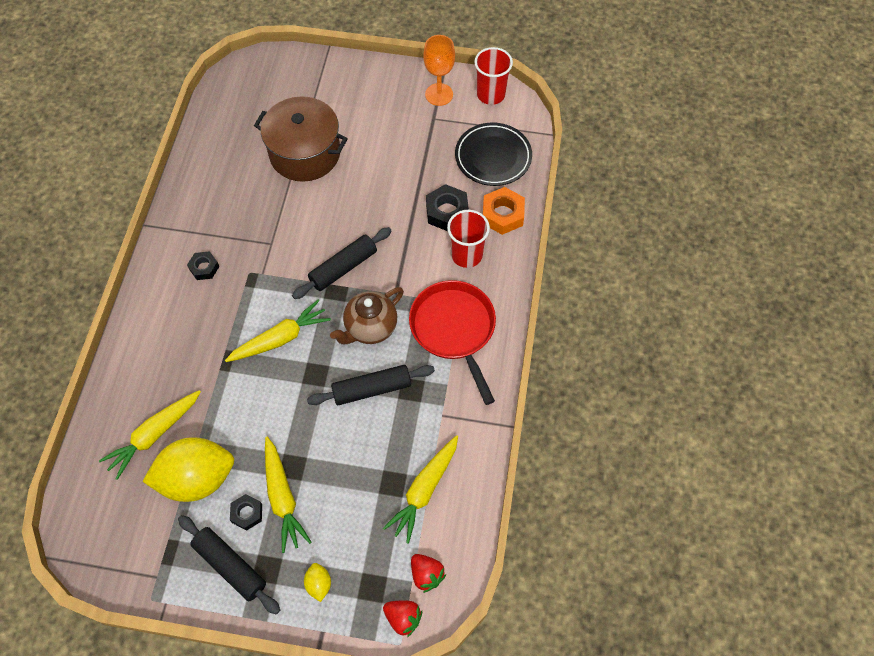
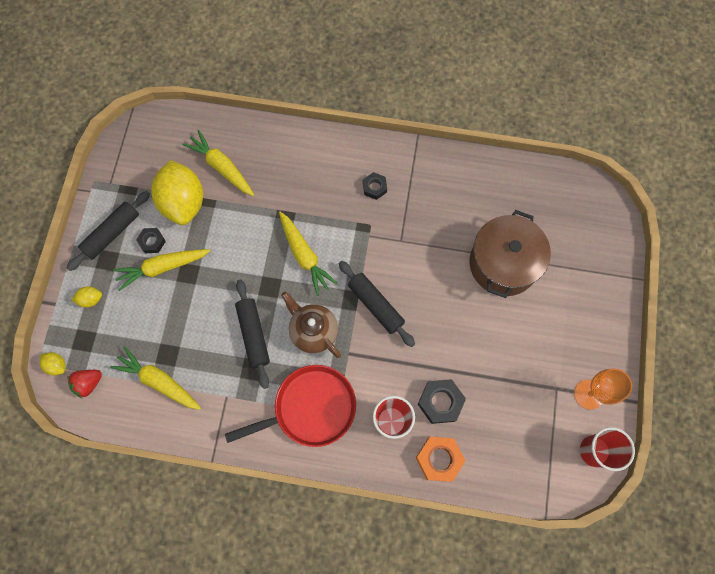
camera: 90 degrees right, 10 degrees up
red strawberry [383,600,422,637] -> yellow lemon [39,352,65,375]
black plate [455,123,532,186] -> none

